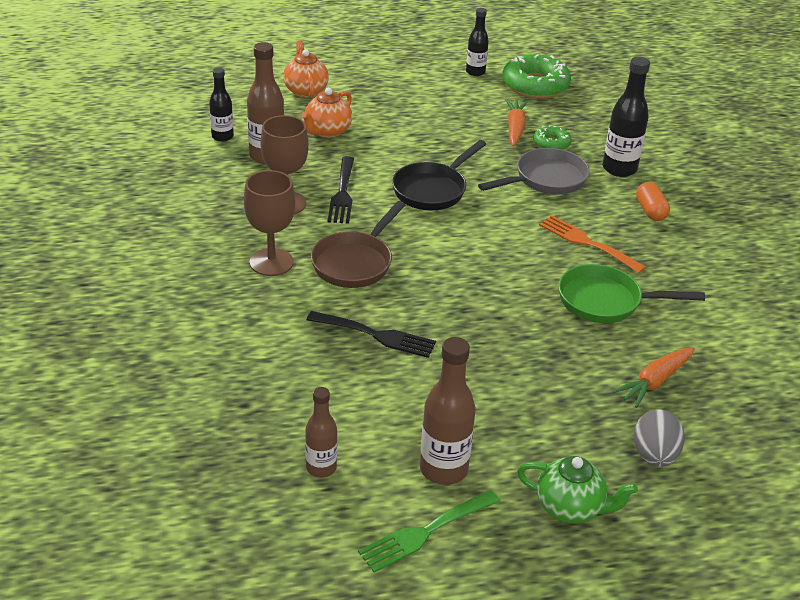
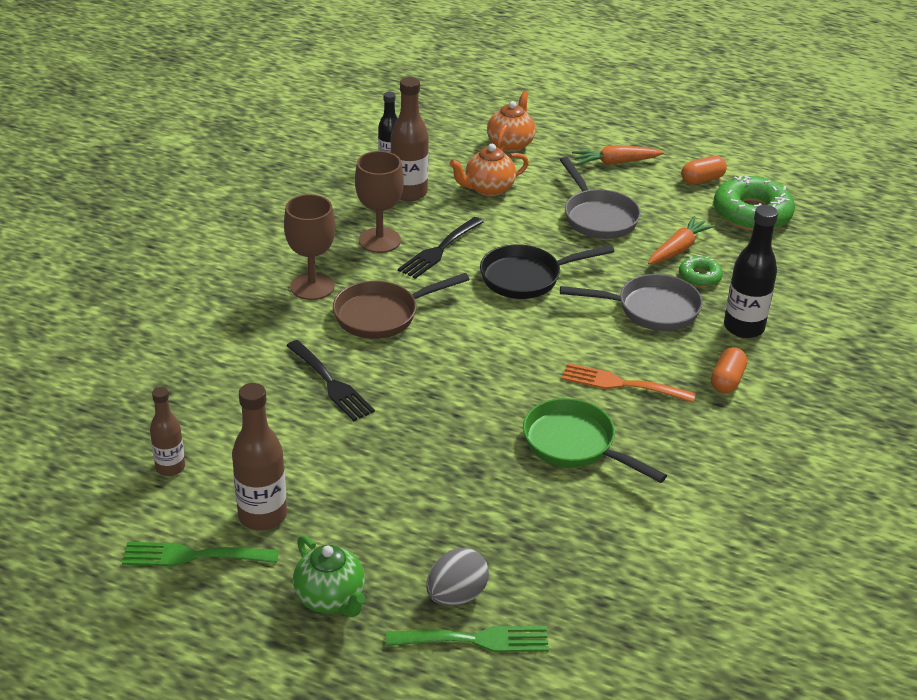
camera: 35 degrees right, 0 degrees up
black bottle [466,8,489,76] -> orange capsule [681,156,727,185]
orange fork [539,215,646,273] -> orange fork turned 60 degrees counterclockwise [562,363,696,403]
orange carrot [612,347,695,408] -> orange carrot moved to [572,145,664,165]
none -> green fork [386,626,549,652]
none -> grey pan [560,157,641,239]

